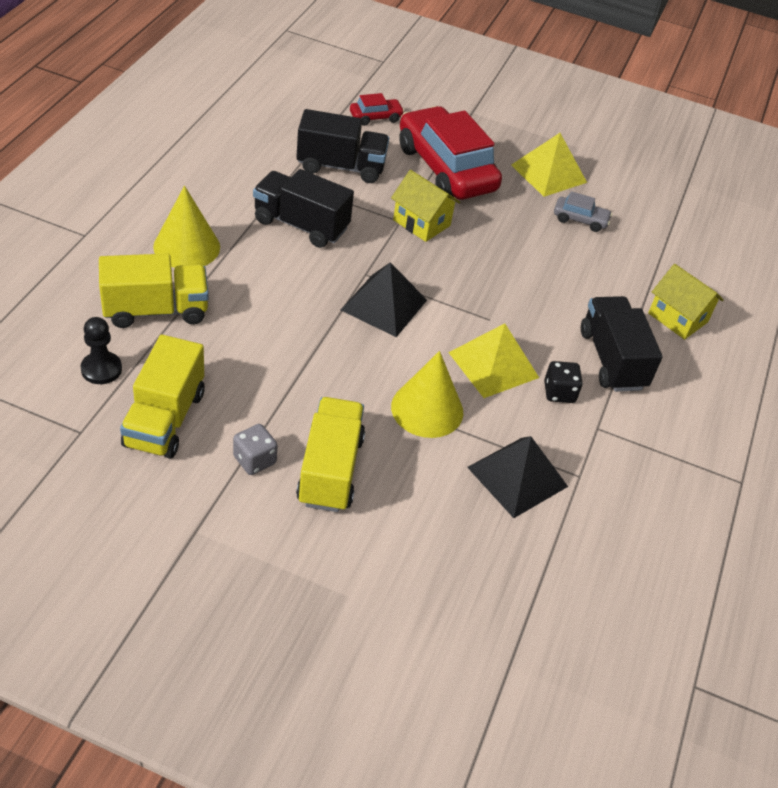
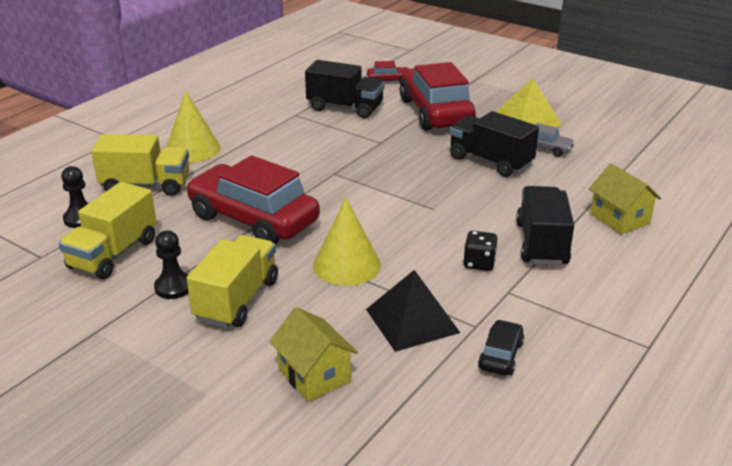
camera: 20 degrees right, 15 degrees down
grey dice [233,424,278,475] -> black pawn [154,230,188,299]
black truck [253,169,354,248] -> black truck moved to [450,111,539,177]
black pyramid [341,262,427,337] -> none
yellow house [391,170,460,242] -> yellow house moved to [269,307,358,402]
yellow pyramid [448,323,539,398] -> none
none -> red car [186,155,320,244]
none -> black car [478,320,524,376]

